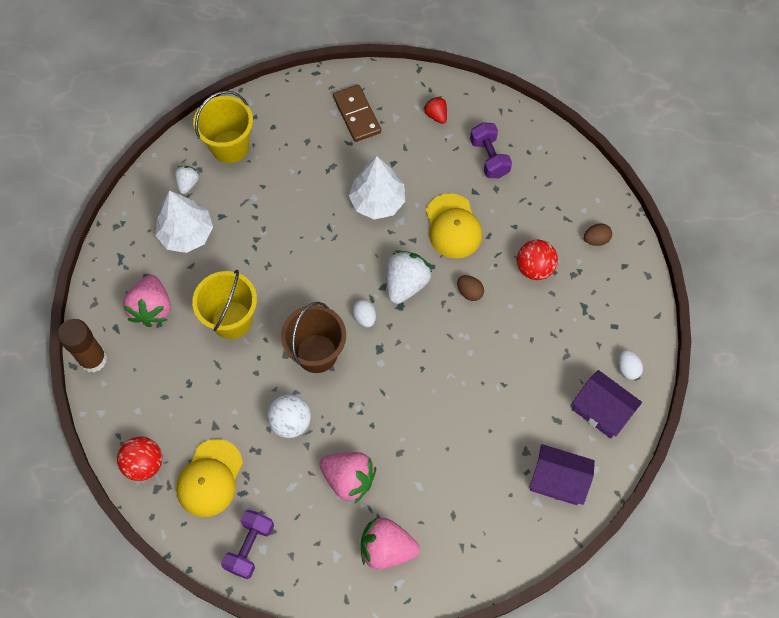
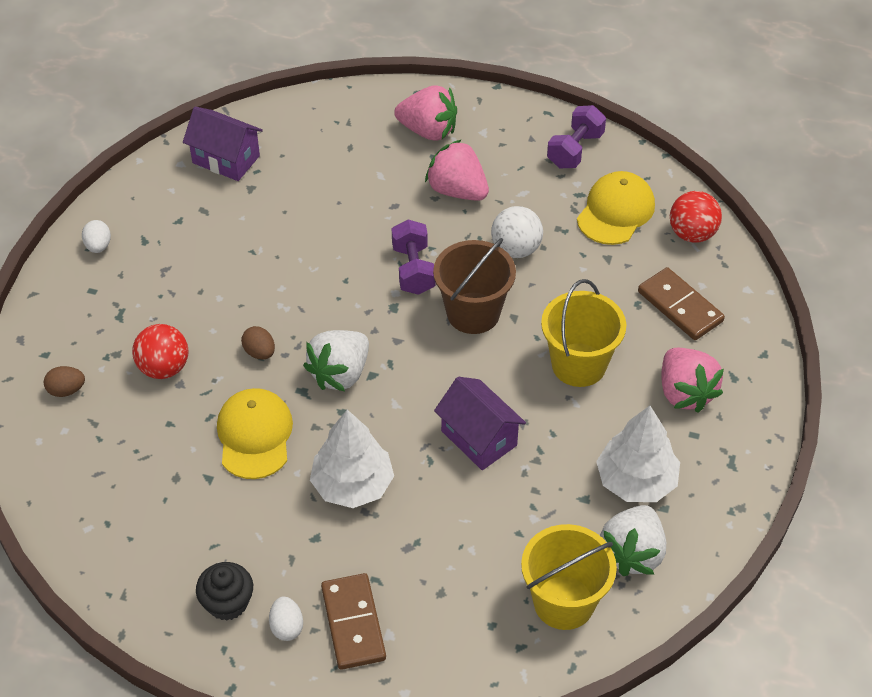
camera: 170 degrees left, 15 degrees down
brown glue stick [58,319,107,373] -> none
pink strawberry [123,275,171,327] -> pink strawberry turned 150 degrees clockwise [661,348,724,413]
white strawberry [175,166,199,194] -> white strawberry [600,505,666,576], size x1.81
white egg [352,300,376,328] -> white egg moved to [269,596,303,641]
red strawberry [424,96,447,124] -> black cupcake [196,562,253,621]
purple dumbbell [470,122,512,178] -> purple dumbbell moved to [392,220,436,295]
purple house [572,370,642,439] -> purple house moved to [434,377,526,470]
none -> brown domino [638,267,725,340]

